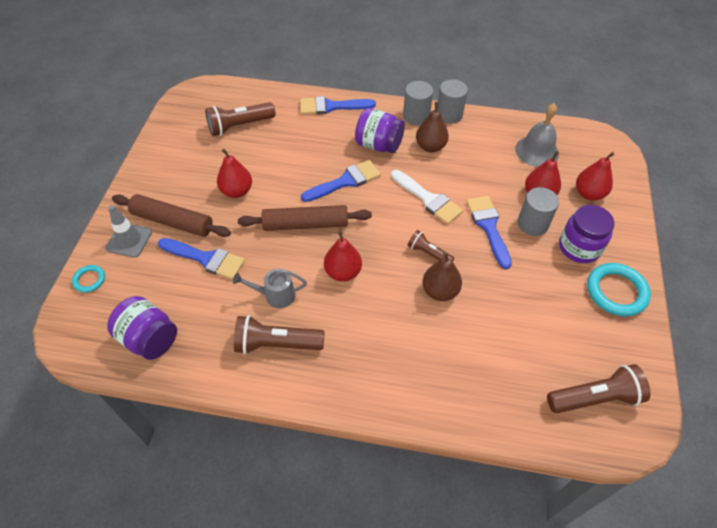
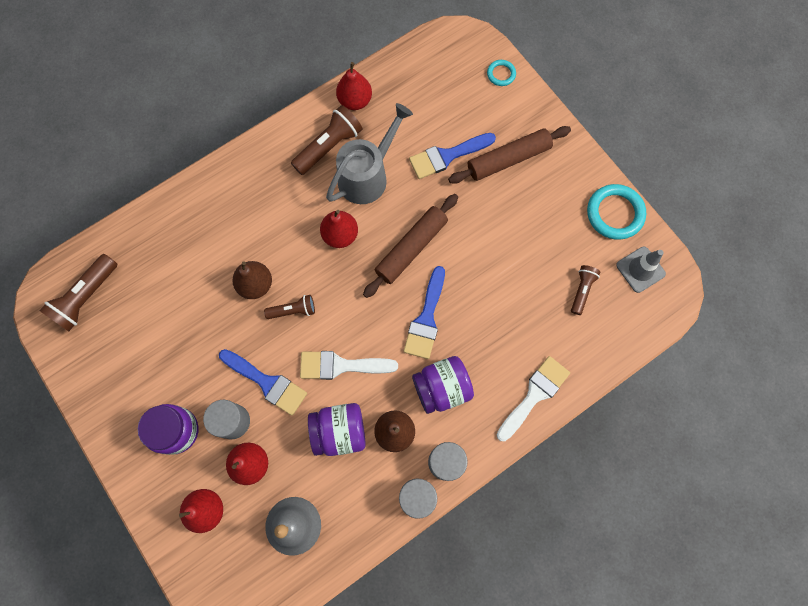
camera: 135 degrees right, 20 degrees up
grey traffic cone [105,205,152,257] -> grey traffic cone moved to [616,247,666,293]
purple jar [107,296,177,360] -> purple jar moved to [308,403,366,456]
brown flashlight [205,102,276,136] -> brown flashlight [571,265,600,315], size x0.60
red pear [217,149,252,198] -> red pear moved to [336,62,372,110]
grey watering can [233,269,307,308] -> grey watering can [326,103,413,204], size x1.74
blue brush [300,96,376,115] -> white brush [496,356,570,441]
turquoise ring [587,263,651,317] -> turquoise ring moved to [587,184,646,240]

